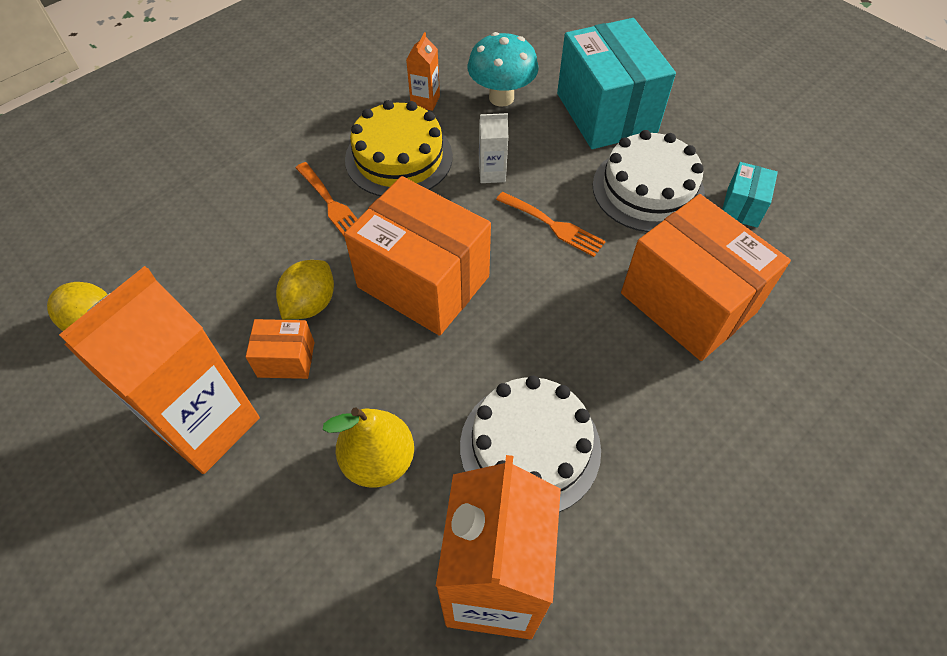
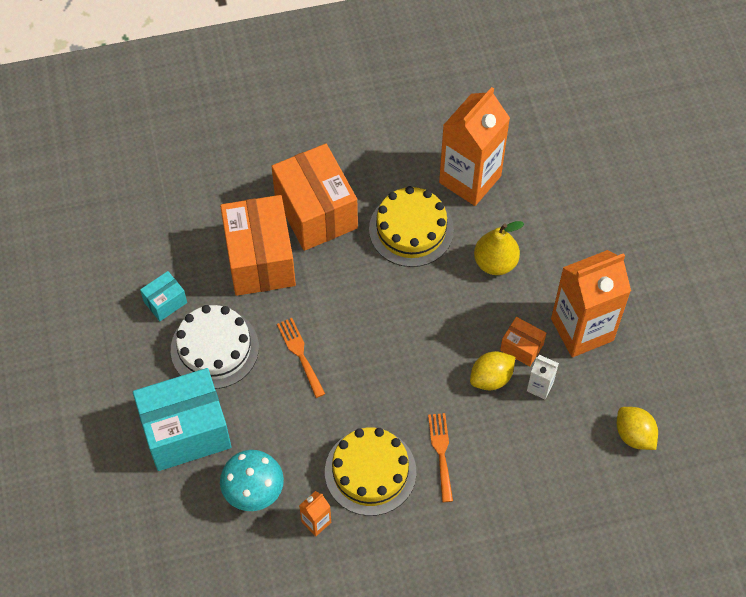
camera: 150 degrees left, 5 degrees up
orange box [344,176,491,336] -> orange box moved to [271,144,358,251]
white cake [460,376,601,512] -> yellow cake [369,186,454,267]
white carton [479,113,508,183] -> white carton moved to [527,355,559,399]
turquoise box [557,18,676,149] -> turquoise box turned 60 degrees clockwise [133,368,232,471]

